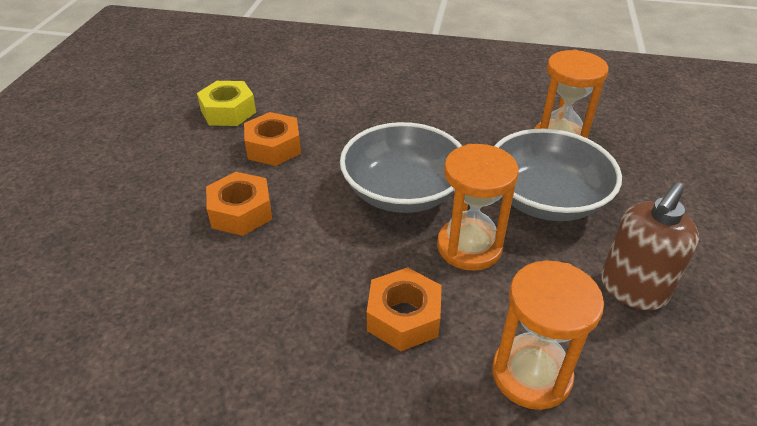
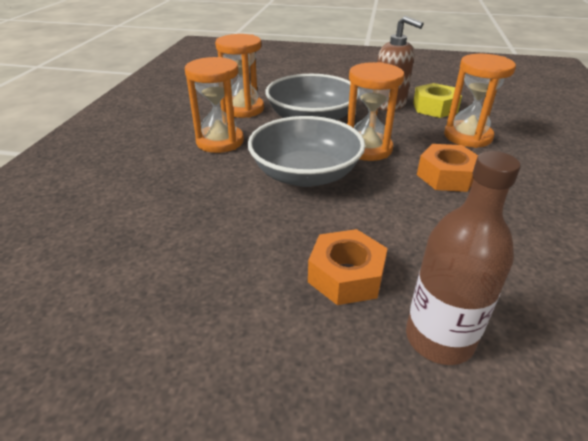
camera: 90 degrees left, 5 degrees down
yellow nut [197,81,256,126] -> yellow nut moved to [413,83,462,118]
orange nut [244,112,301,166] -> none
none -> orange hourglass [185,57,244,153]
none -> brown bottle [406,151,521,365]

